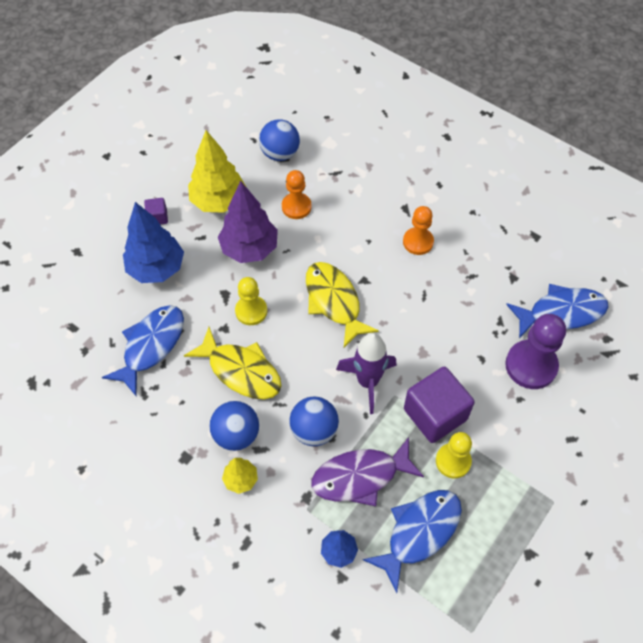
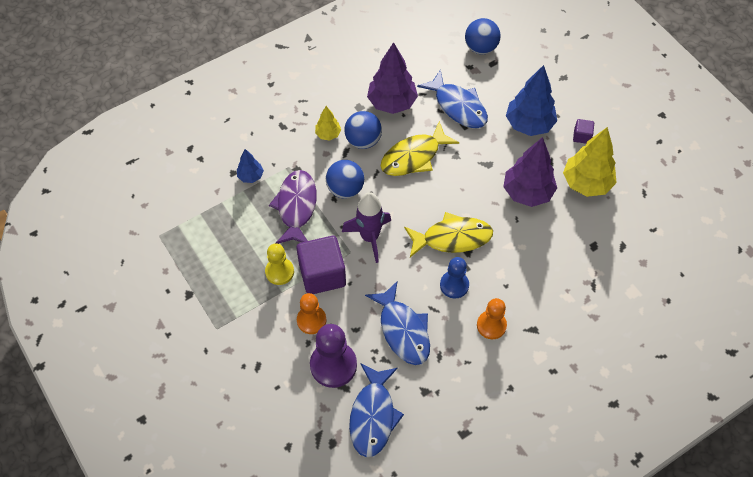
camera: 110 degrees right, 0 degrees up
yellow pawn [235,277,267,325] -> none
blue ball [259,119,300,161] -> blue ball moved to [465,18,501,54]
orange pawn [282,170,312,219] -> orange pawn moved to [297,293,326,334]
blue fish [363,490,462,593] -> blue fish moved to [365,282,430,365]
none -> purple tree [367,42,418,114]
none -> blue pawn [440,257,469,299]

